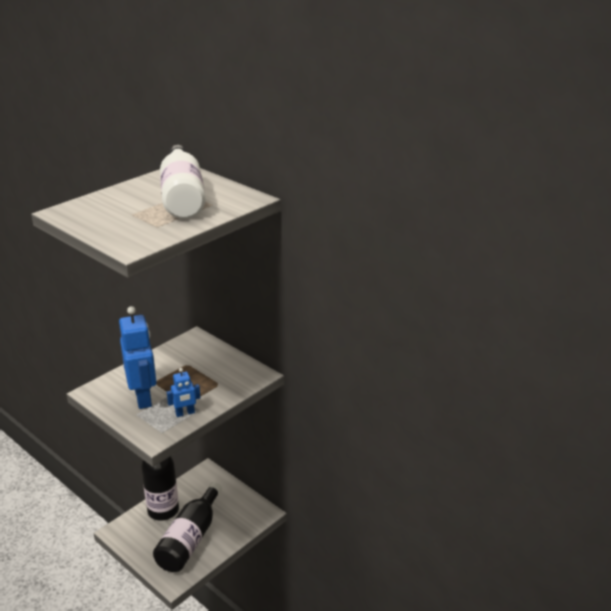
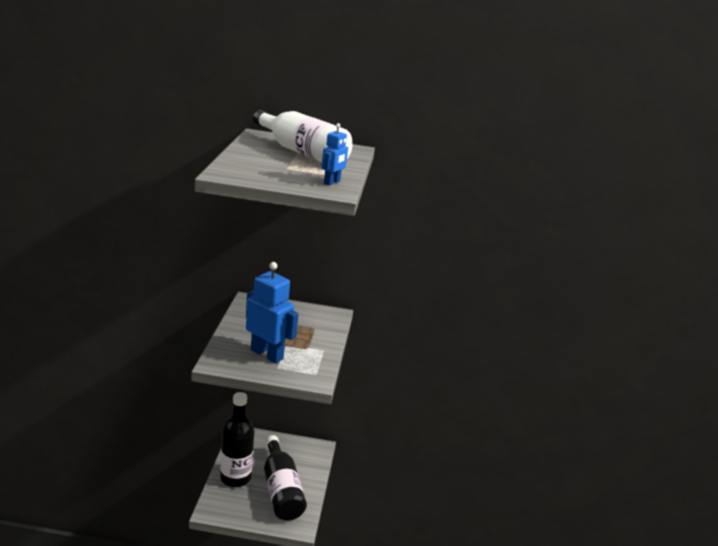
camera: 40 degrees left, 5 degrees down
blue robot [167,368,201,417] -> blue robot moved to [321,123,348,186]

